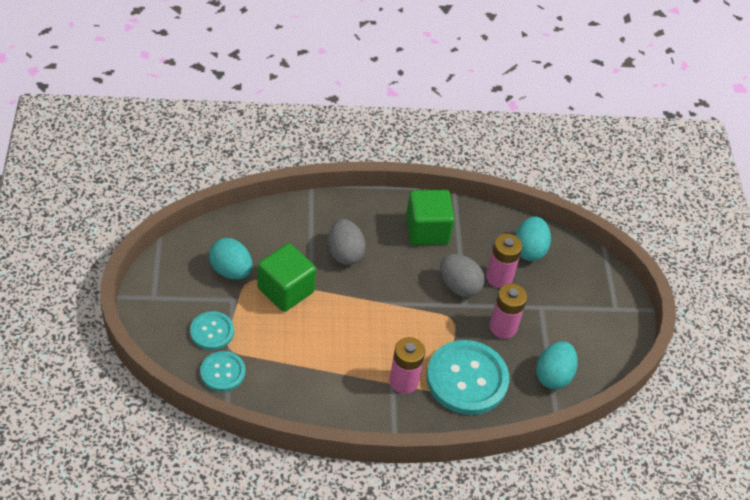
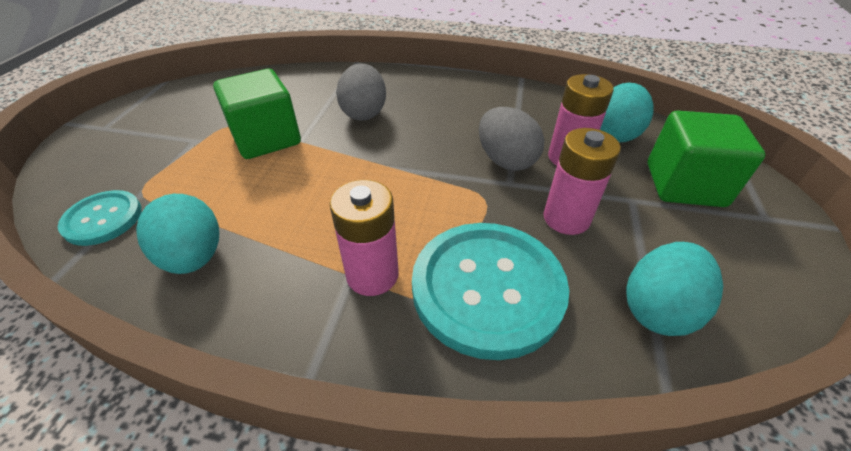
camera: 20 degrees right, 5 degrees down
turquoise button [190,311,234,350] -> none
turquoise egg [209,238,253,280] -> turquoise egg moved to [136,194,219,274]
green cube [406,190,455,245] -> green cube moved to [647,111,765,207]

